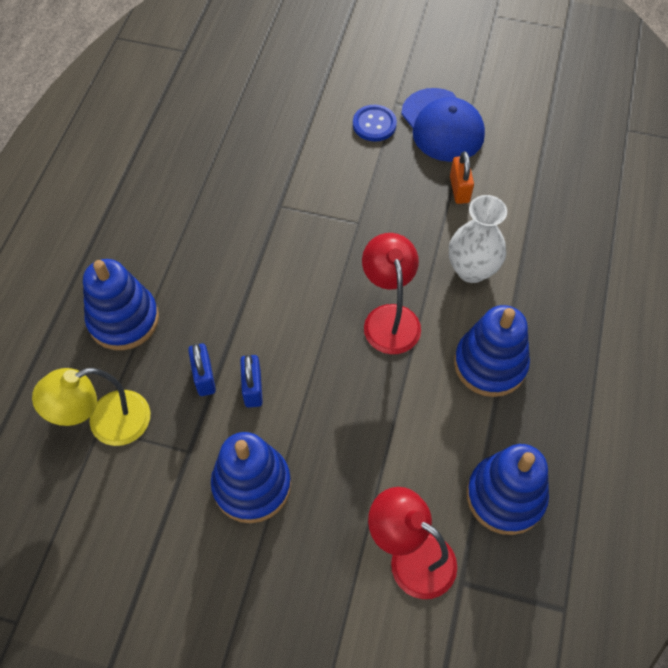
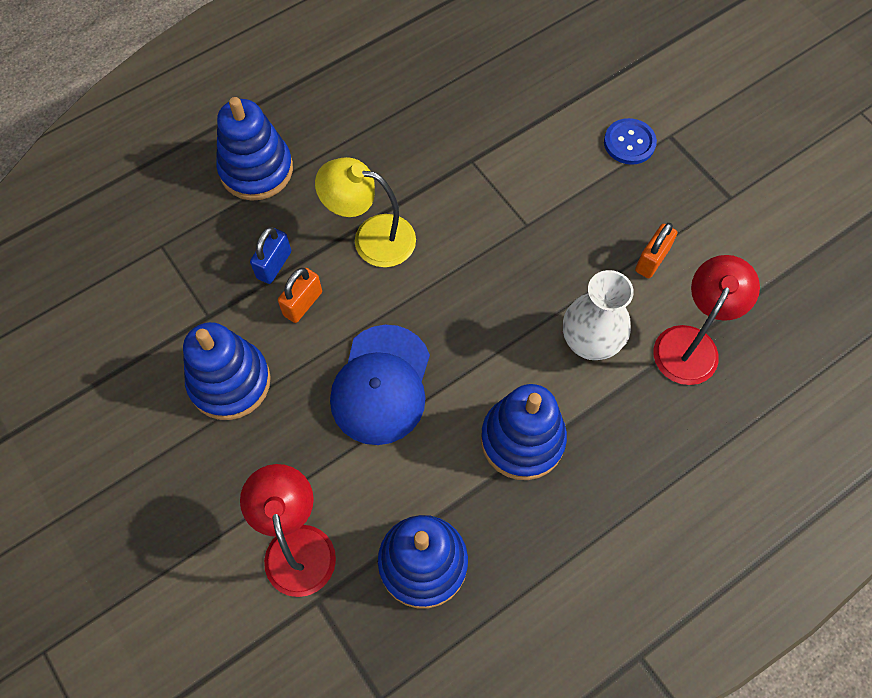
camera: 40 degrees right, 5 degrees up
yellow lamp [32,368,150,446] -> yellow lamp moved to [315,157,416,267]
blue padlock [240,354,263,408] -> orange padlock [278,268,322,323]
red lamp [362,233,421,354] -> red lamp moved to [653,255,760,385]
blue cap [401,88,485,162] -> blue cap moved to [330,325,430,445]

